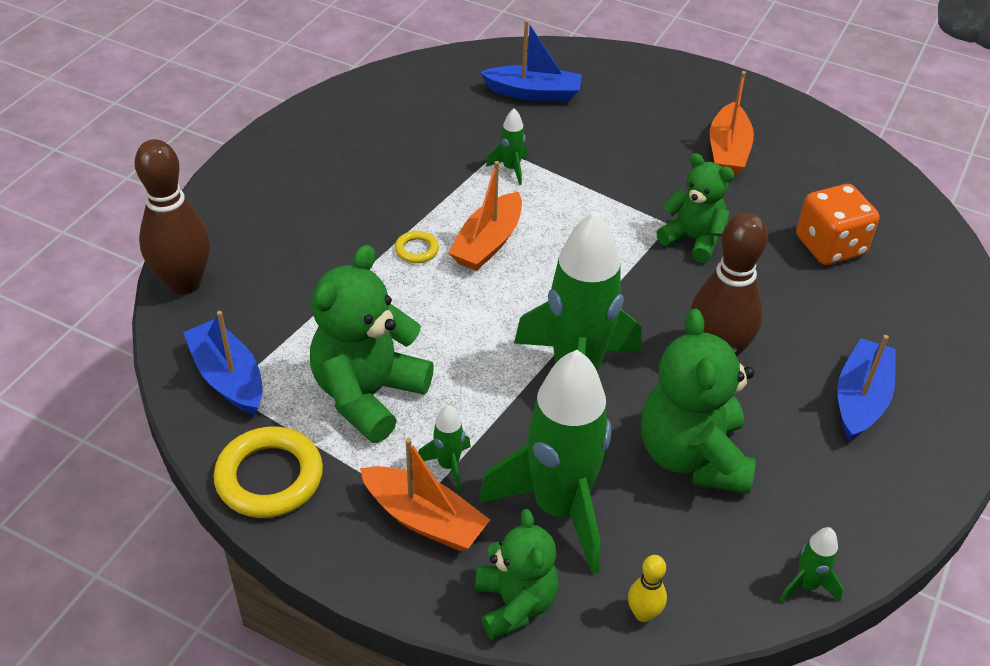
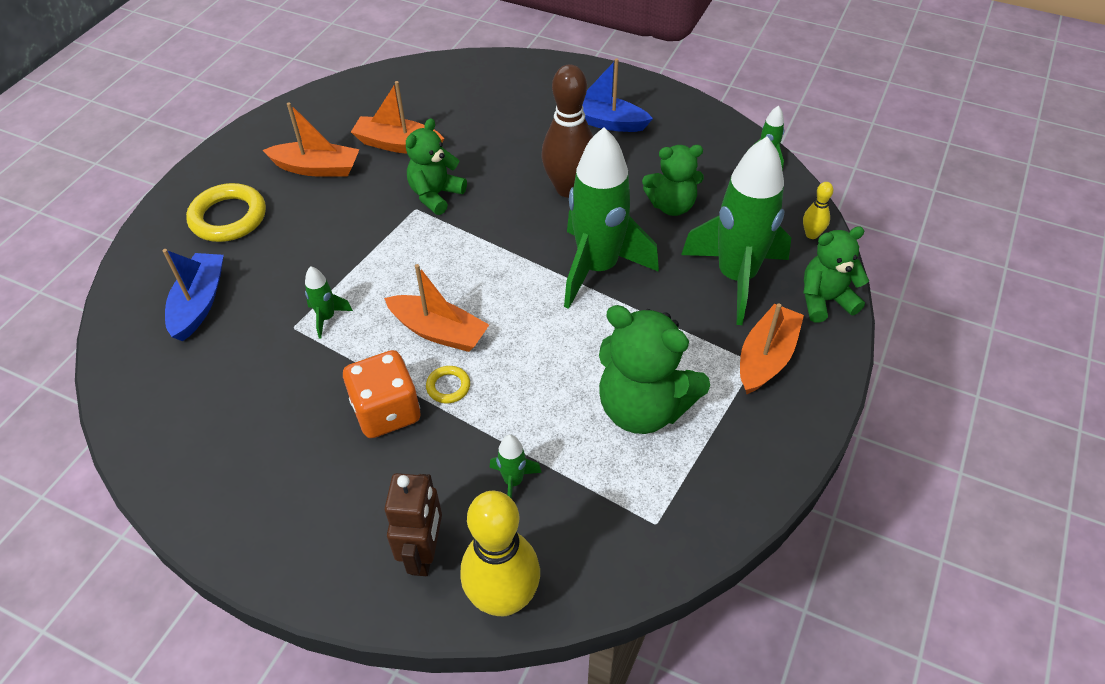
camera: 90 degrees left, 5 degrees up
brown bowling pin [135,139,210,294] -> yellow bowling pin [461,491,540,616]
blue boat [183,311,263,415] -> none
yellow ring [213,426,323,518] -> yellow ring moved to [186,183,266,242]
green rocket [418,405,471,492] -> green rocket moved to [490,435,542,499]
green teddy bear [641,309,756,494] -> green teddy bear [642,145,704,216], size x0.64
orange dice [796,184,879,265] -> orange dice moved to [343,350,420,438]
none -> orange boat [351,81,444,154]
none -> brown robot [384,473,442,576]

